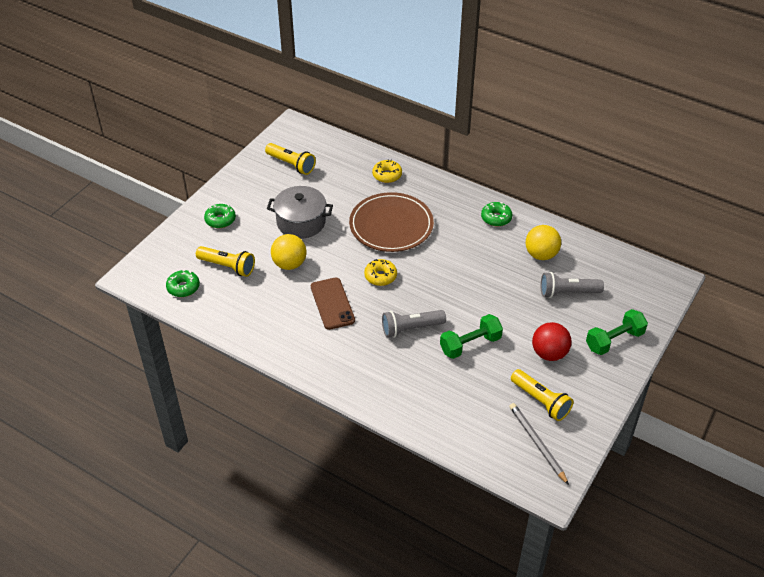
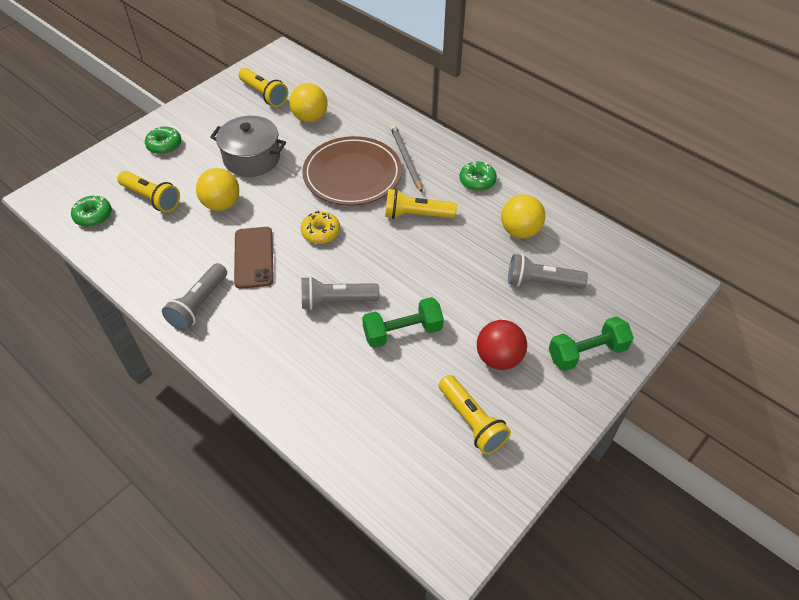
camera: 10 degrees right, 5 degrees up
yellow donut [372,159,402,183] -> none
grey pencil [509,403,569,485] -> grey pencil moved to [391,125,423,193]
none -> grey flashlight [162,263,227,331]
none -> yellow ball [289,83,328,123]
none -> yellow flashlight [385,189,457,219]

